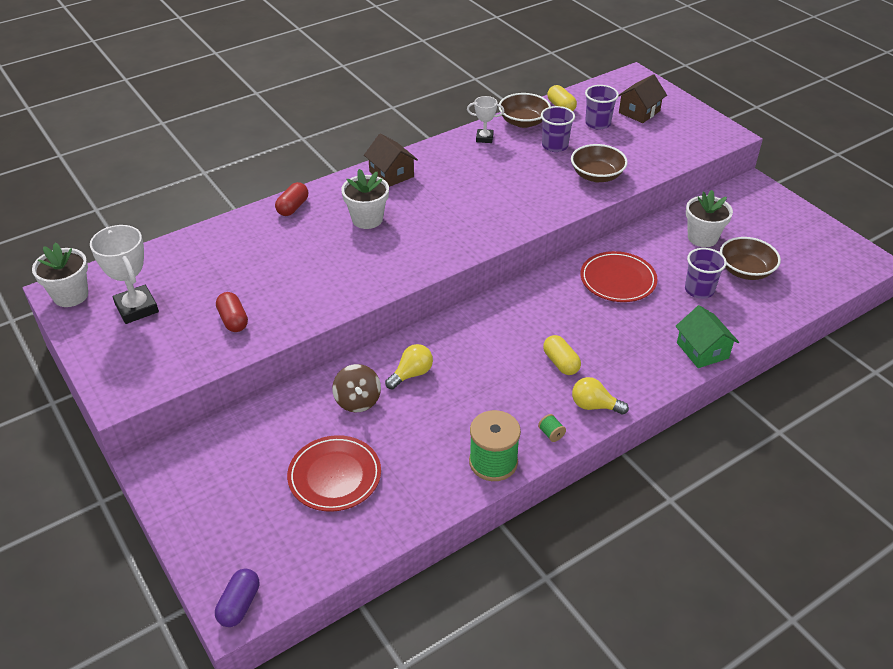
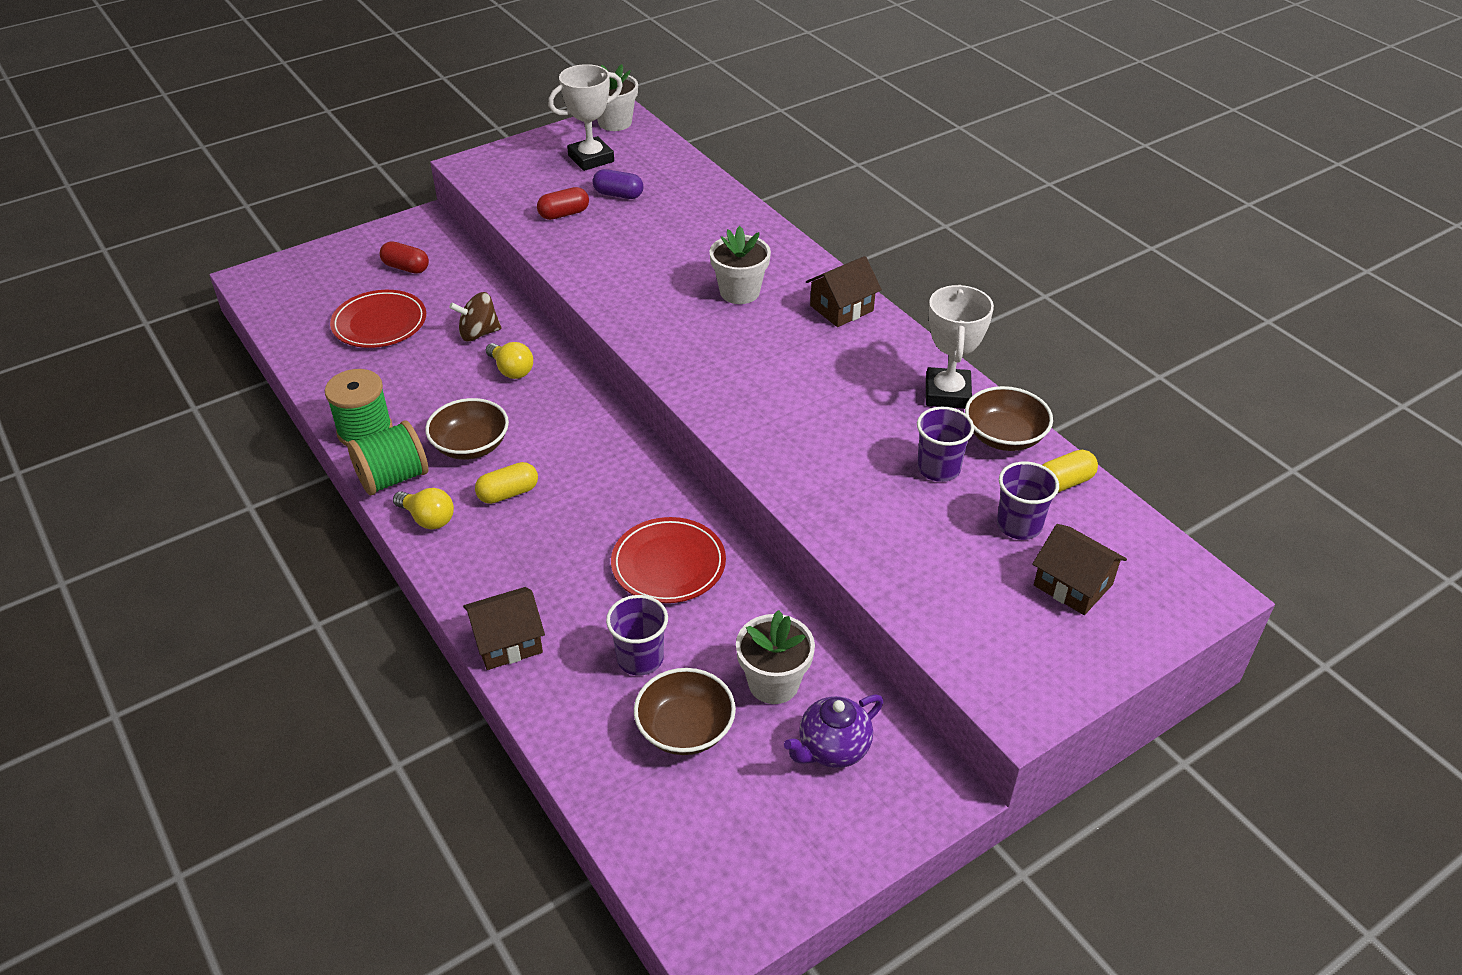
camera: 90 degrees right, 0 degrees up
purple capsule [215,569,259,627] -> purple capsule moved to [593,169,643,199]
red capsule [275,182,308,216] -> red capsule moved to [380,241,429,274]
white trophy [467,96,504,143] -> white trophy [926,285,994,409], size x1.72
green spool [538,414,566,442] -> green spool [347,420,428,495], size x2.44
brown bowl [571,144,628,182] -> brown bowl moved to [425,398,509,460]
yellow light bulb [572,377,629,415] -> yellow light bulb turned 105 degrees clockwise [393,488,454,530]
green house [675,305,739,368] -> brown house [463,587,545,670]
none -> purple teapot [784,694,883,768]

